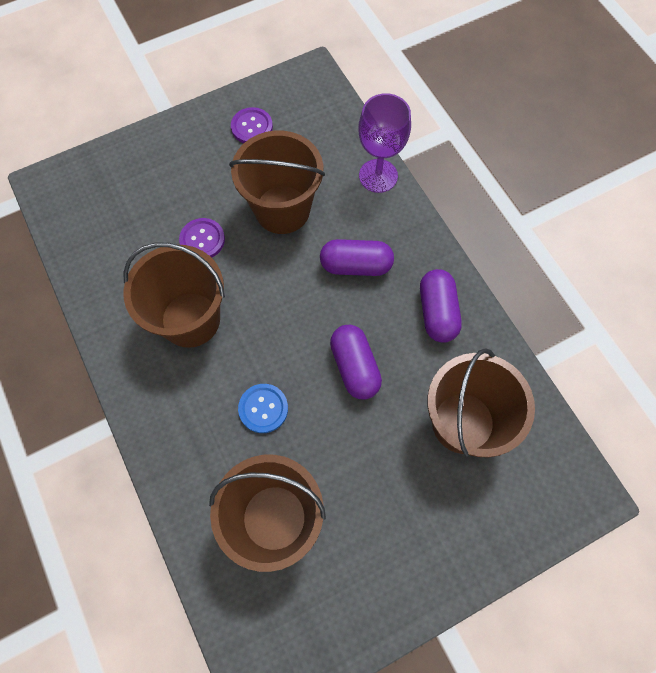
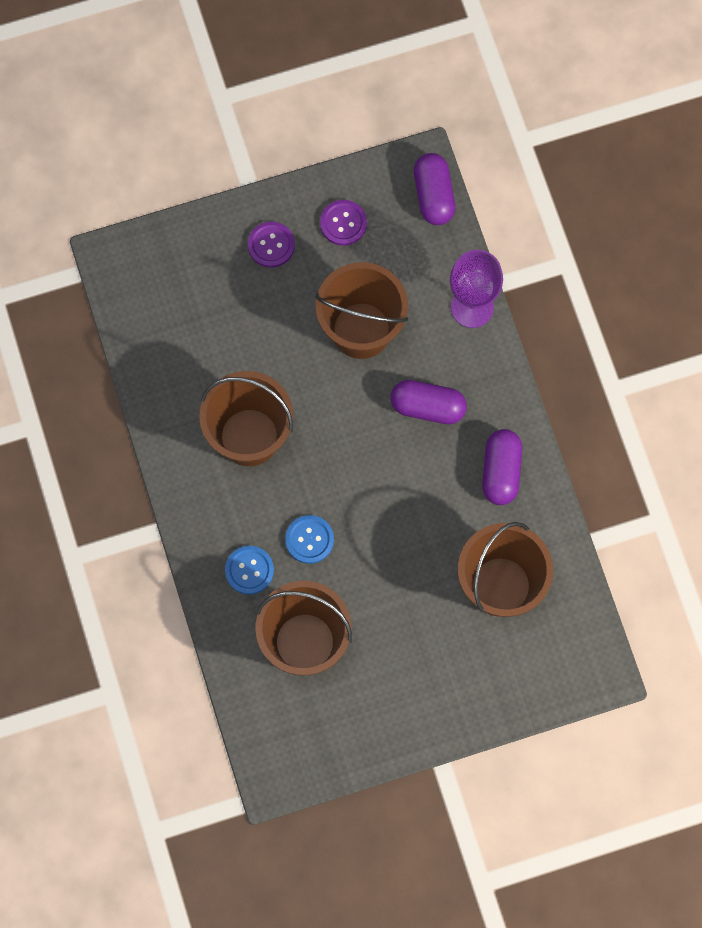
camera: 10 degrees right, 5 degrees up
purple button [179,218,225,258] -> purple button moved to [248,222,295,268]
purple capsule [330,325,382,400] -> purple capsule moved to [414,153,456,225]
none -> blue button [225,546,274,595]

